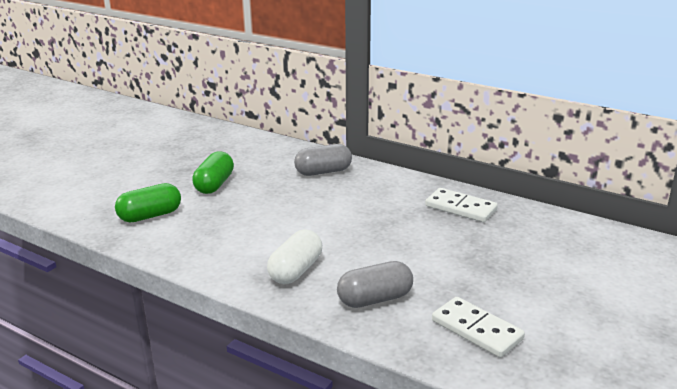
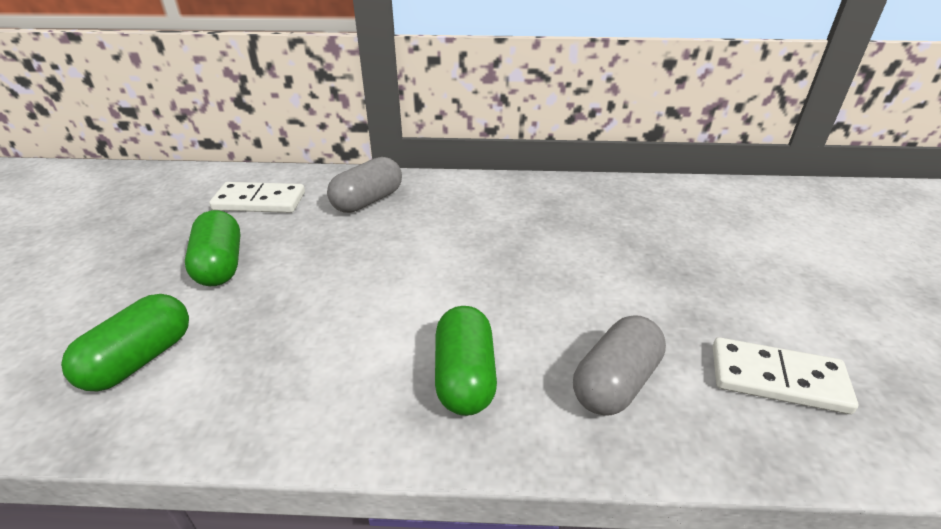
camera: 30 degrees left, 10 degrees up
white capsule [267,230,322,284] -> green capsule [435,306,497,416]
white domino [425,188,498,222] -> white domino moved to [209,182,305,213]

